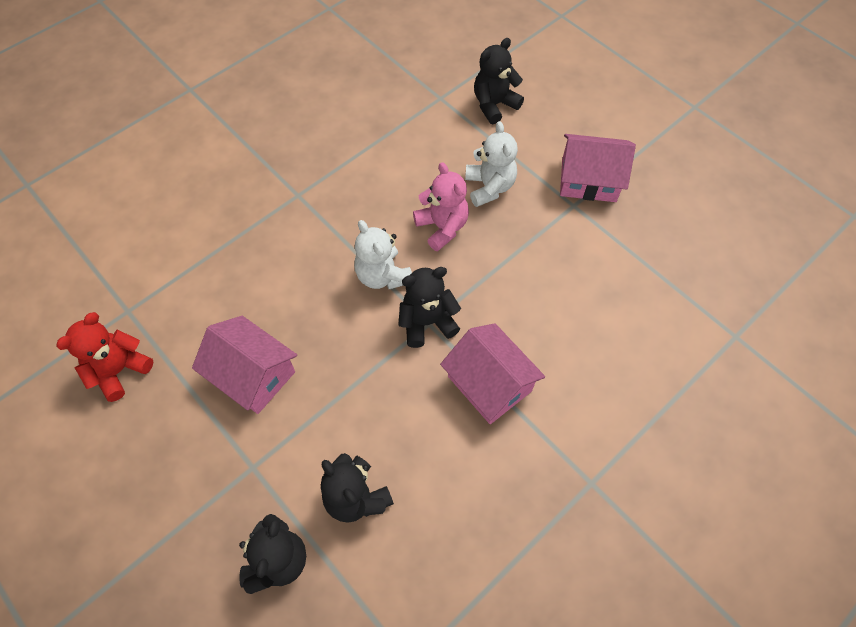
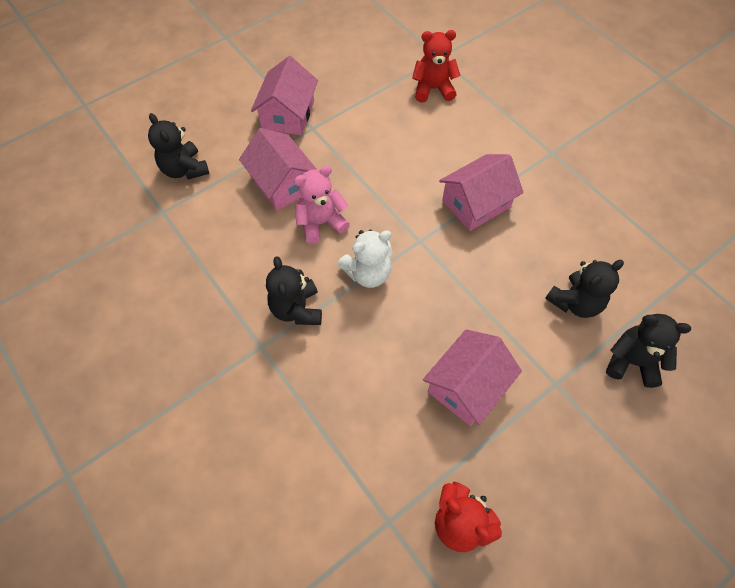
camera: 85 degrees left, 0 degrees up
black teddy bear [398,267,461,348] -> black teddy bear moved to [266,256,322,325]
white teddy bear [465,121,518,207] -> pink house [239,128,317,211]
none -> red teddy bear [412,30,461,103]

